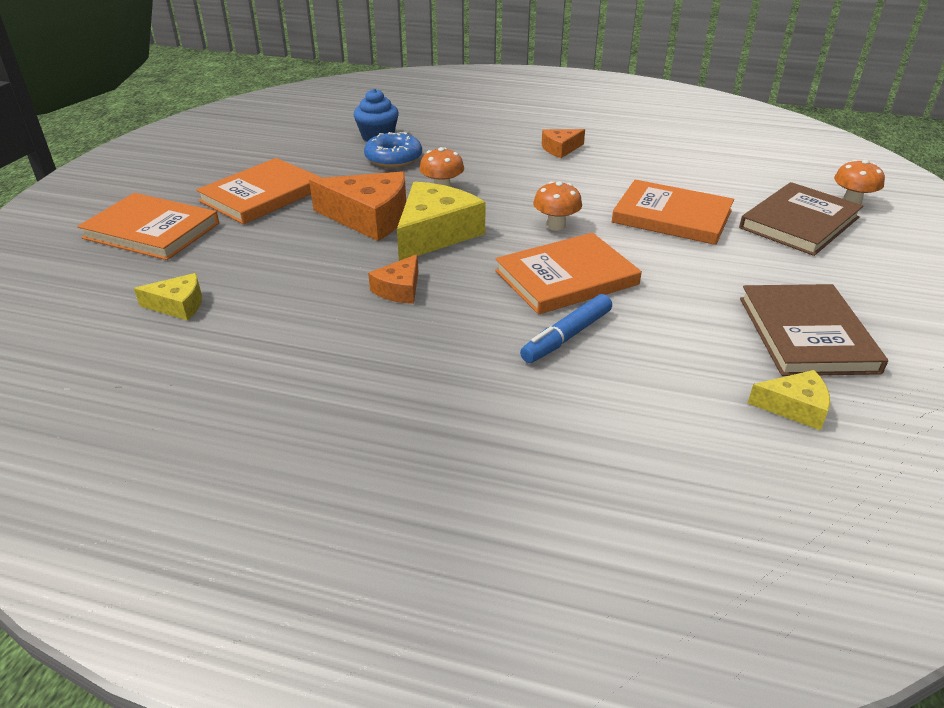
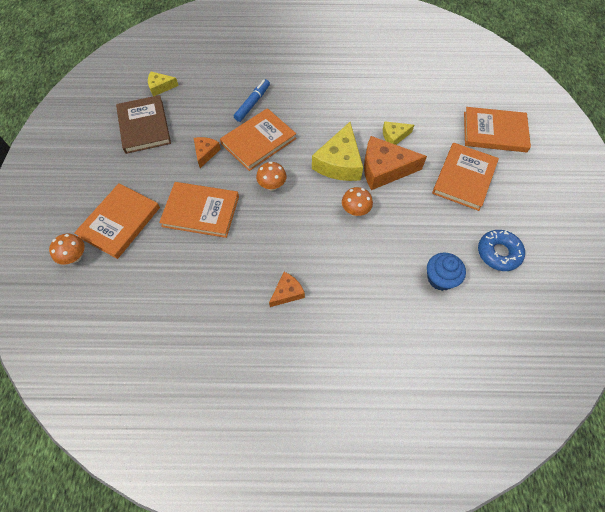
camera: 165 degrees right, 25 degrees up
yellow cheese [134,273,202,321] -> yellow cheese moved to [383,121,414,145]
blue donut [364,132,422,168] -> blue donut moved to [478,230,525,271]
orange cheese [368,254,418,304] -> orange cheese moved to [194,137,221,168]
brown book [739,182,863,256] -> orange book [74,183,160,259]

